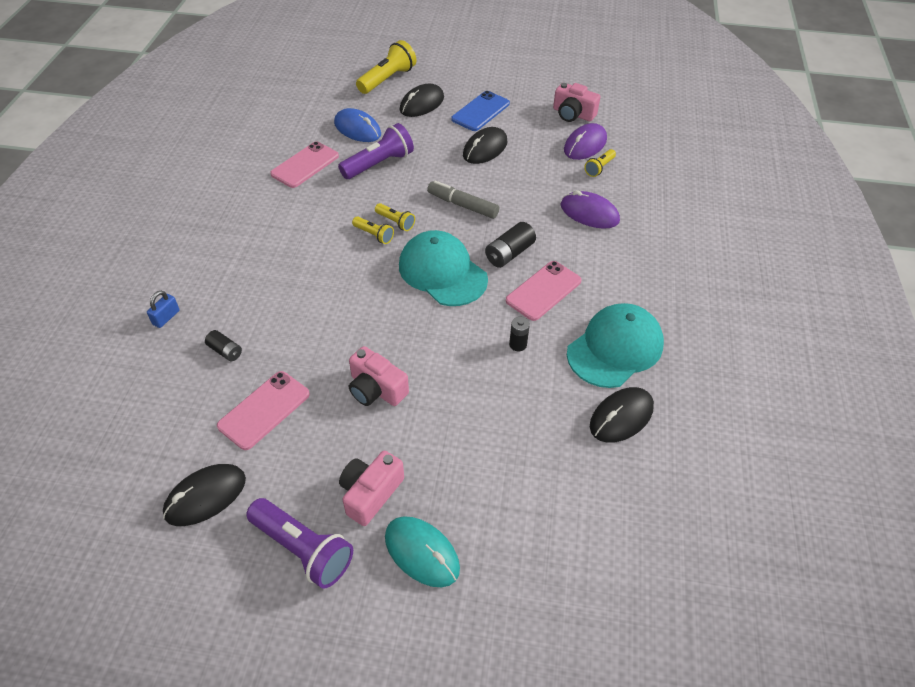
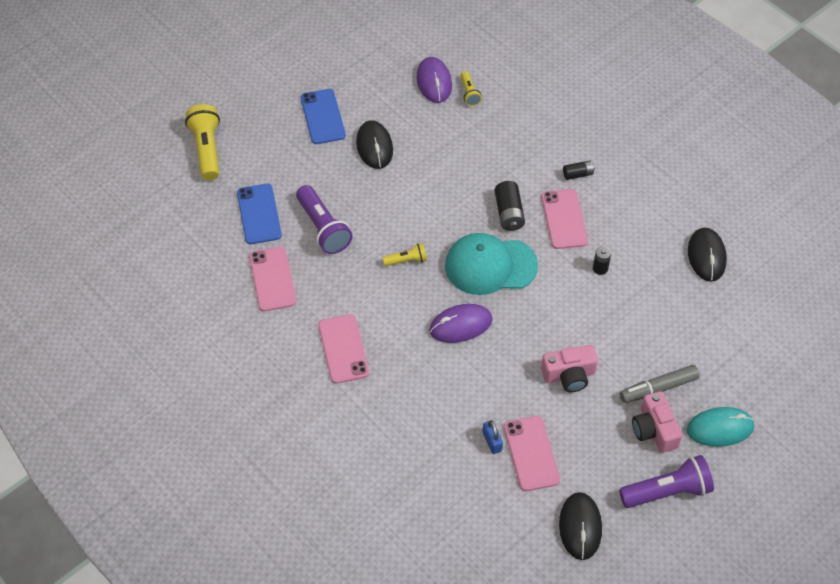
camera: 50 degrees left, 5 degrees up
blue padlock [147,291,180,328] -> blue padlock moved to [483,420,503,454]
black battery [205,330,242,361] -> black battery moved to [563,160,595,180]
blue mouse [334,108,381,142] -> blue phone [237,184,282,244]
purple flashlight [338,123,414,179] -> purple flashlight turned 150 degrees clockwise [296,185,353,254]
yellow flashlight [352,216,394,244] -> none
black mouse [400,84,444,117] -> none
grey marker [427,181,499,219] -> grey marker moved to [620,365,700,403]
pink camera [553,83,600,122] -> none
purple mouse [561,190,620,229] -> purple mouse moved to [429,304,492,343]
turquoise cap [567,303,664,388] -> none
none -> pink phone [318,314,369,384]

